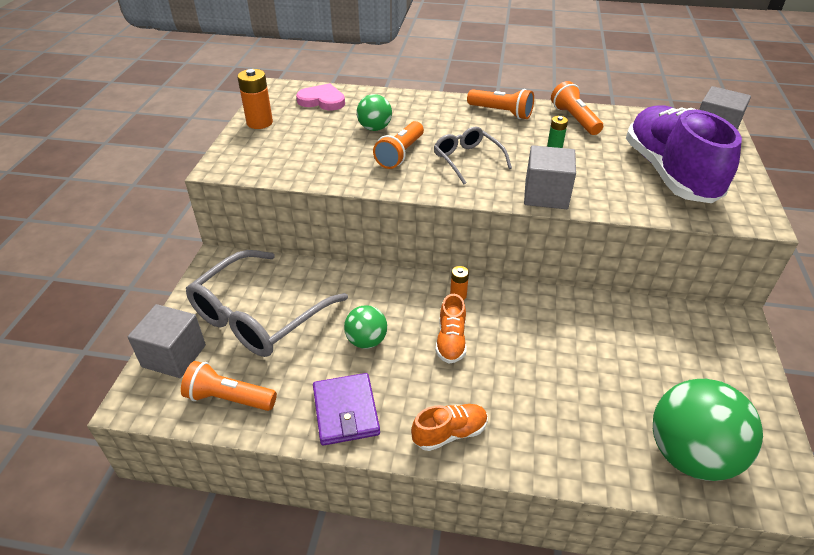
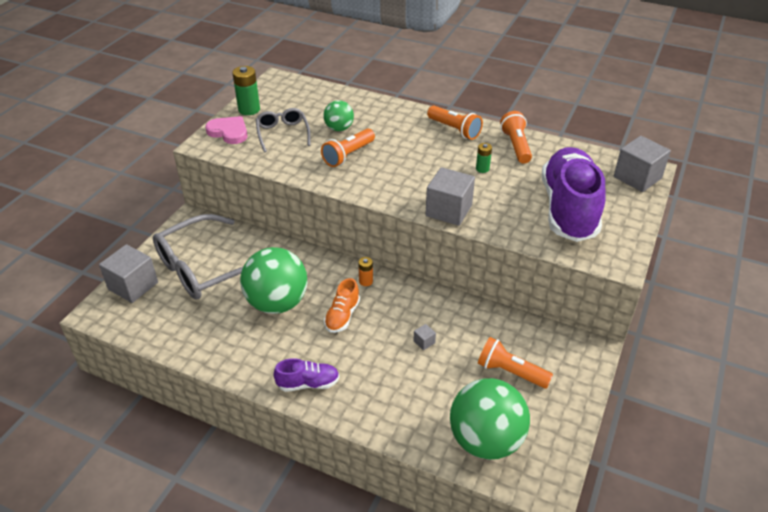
camera: 15 degrees right, 0 degrees up
orange flashlight [181,361,277,411] -> orange flashlight moved to [478,337,553,389]
orange battery [237,69,273,129] -> green battery [232,66,260,115]
pink heart [296,83,345,111] -> pink heart moved to [205,116,248,144]
purple wallet [313,373,380,446] -> none
green ball [344,305,387,349] -> green ball [240,247,308,314], size x1.89
orange shoe [411,404,488,451] -> purple shoe [273,358,339,392]
grey glasses [434,126,512,184] -> grey glasses moved to [256,108,311,153]
none -> grey cube [414,324,436,350]

